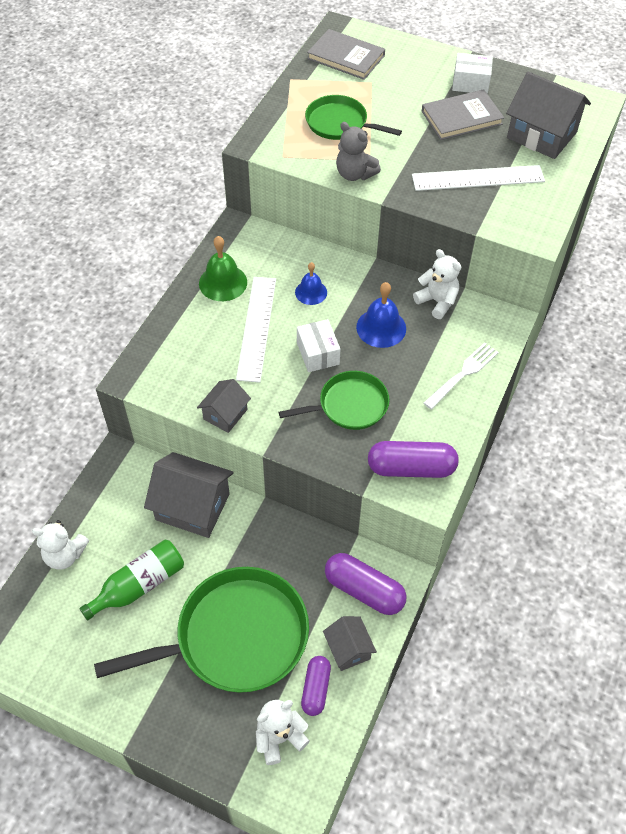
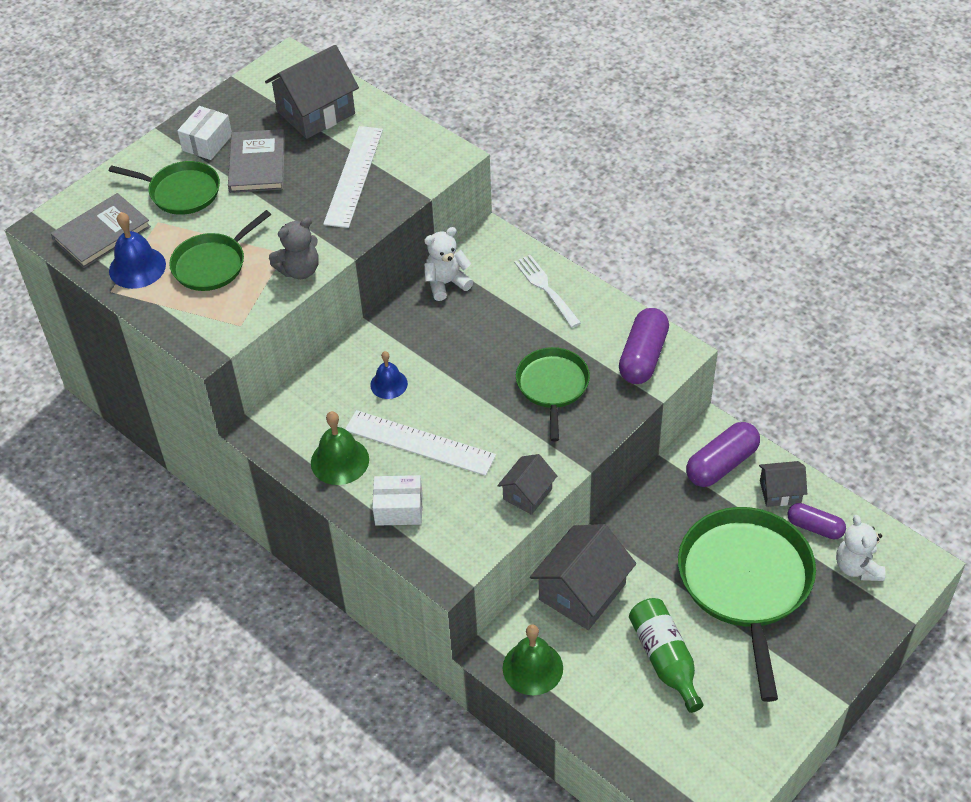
camera: 70 degrees left, 5 degrees down
white teddy bear [32,520,89,570] -> none
grey house [197,379,251,433] -> grey house turned 75 degrees clockwise [497,454,557,515]
white box [297,319,341,372] -> white box moved to [373,475,422,526]
blue bell [356,282,406,348] -> blue bell moved to [109,212,166,289]
none -> green pan [109,161,220,215]
none -> green bell [503,625,563,695]

